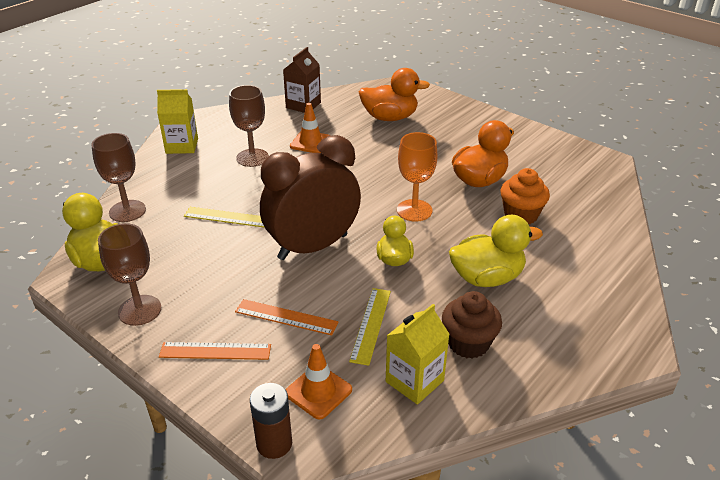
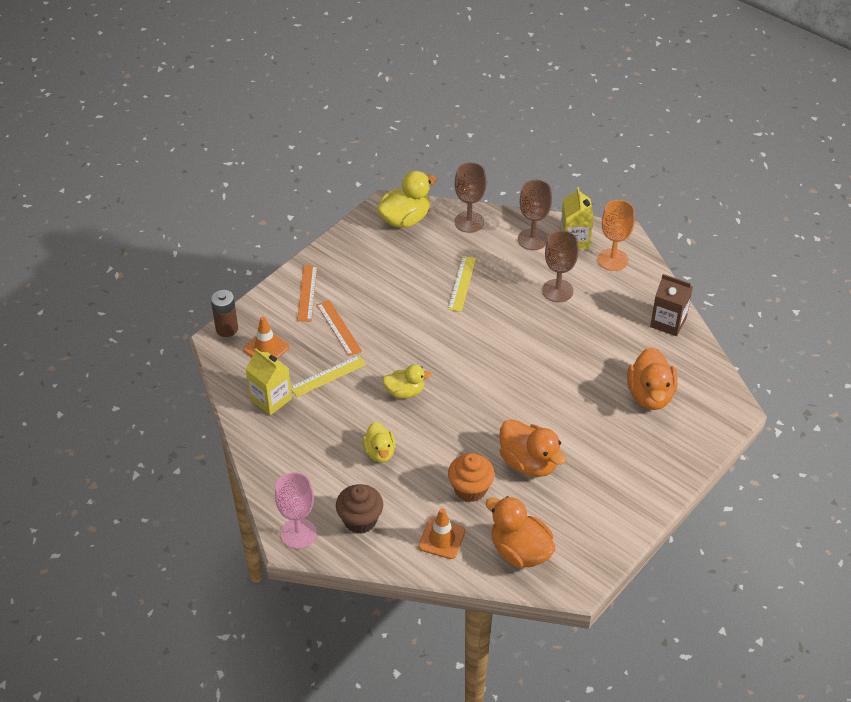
camera: 90 degrees right, 10 degrees up
brown goblet [98,223,161,326] -> brown goblet moved to [518,179,552,250]
orange ruler [235,299,339,335] -> orange ruler turned 45 degrees counterclockwise [317,300,362,356]
brown clock [260,135,361,260] -> none
orange traffic cone [290,103,330,153] -> orange traffic cone moved to [418,508,465,559]
yellow ruler [349,288,391,366] -> yellow ruler turned 45 degrees counterclockwise [291,355,366,397]
orange goblet [397,132,438,222] -> orange goblet moved to [598,200,635,271]
brown cupcake [442,291,502,359] -> brown cupcake moved to [336,484,383,534]
yellow duck [449,215,543,287] -> yellow duck [362,422,396,463], size x0.63
none -> pink goblet [275,472,317,549]
none -> orange duck [485,496,555,568]

